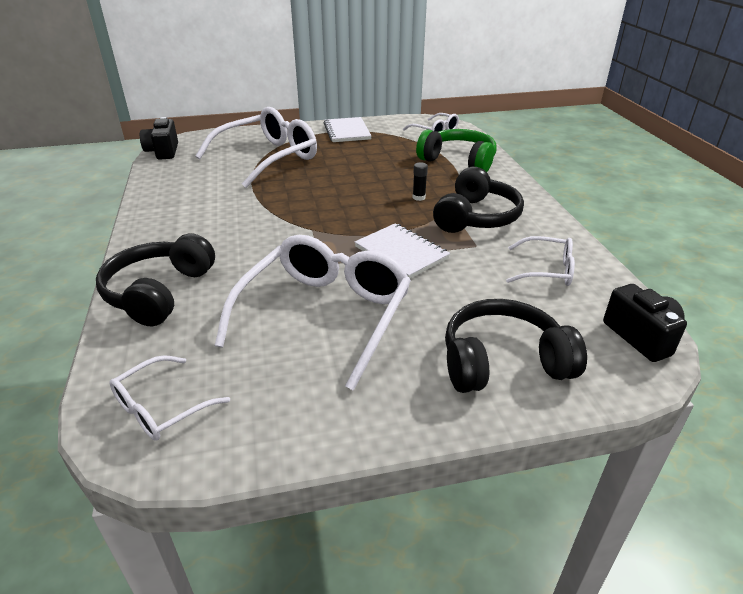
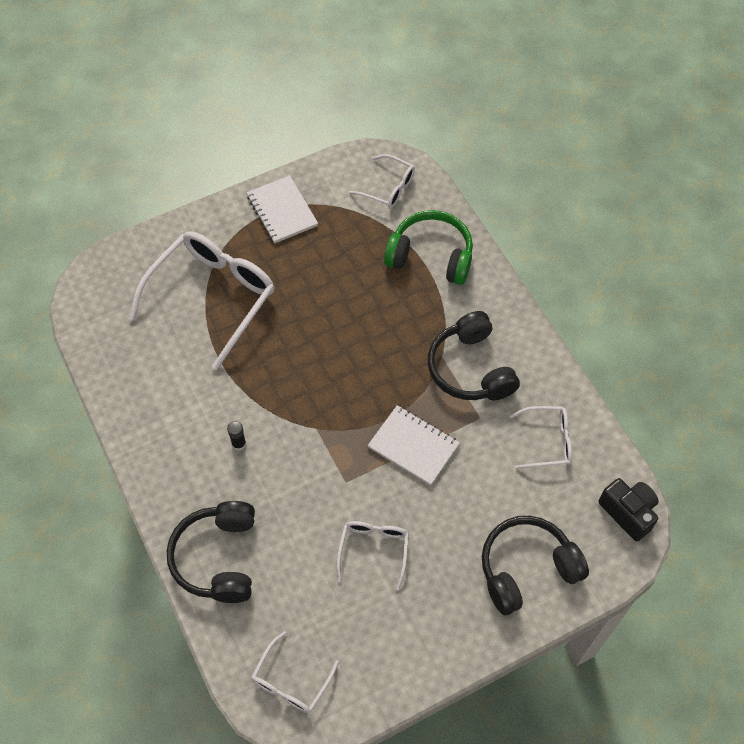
camera: 15 degrees left, 25 degrees up
black camera [140,117,178,160] -> none
white glasses [215,235,411,391] -> white glasses [337,521,409,590], size x0.50
black glue stick [413,162,428,201] -> black glue stick moved to [227,421,246,451]
black headphones [433,167,524,233] -> black headphones turned 150 degrees clockwise [428,311,520,400]

